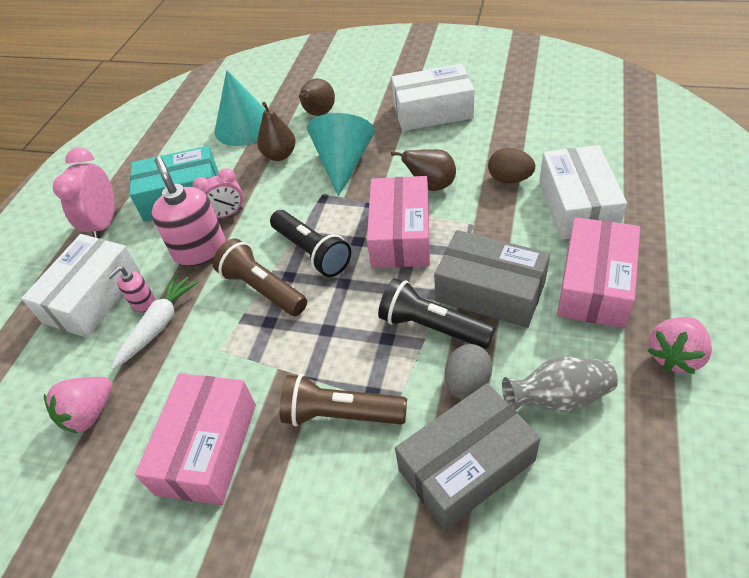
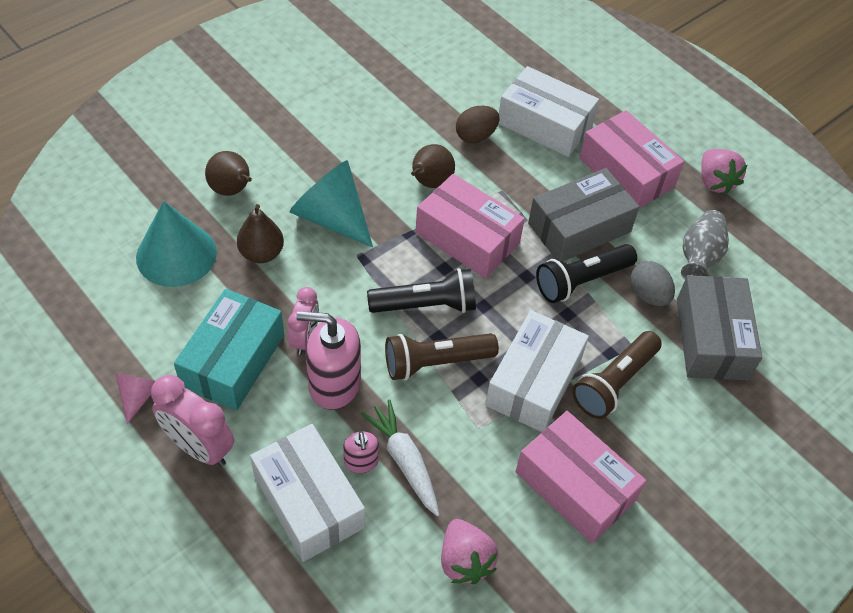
camera: 65 degrees left, 5 degrees up
white box [391,64,474,131] -> white box moved to [485,310,589,432]
none -> pink cone [115,373,155,424]

